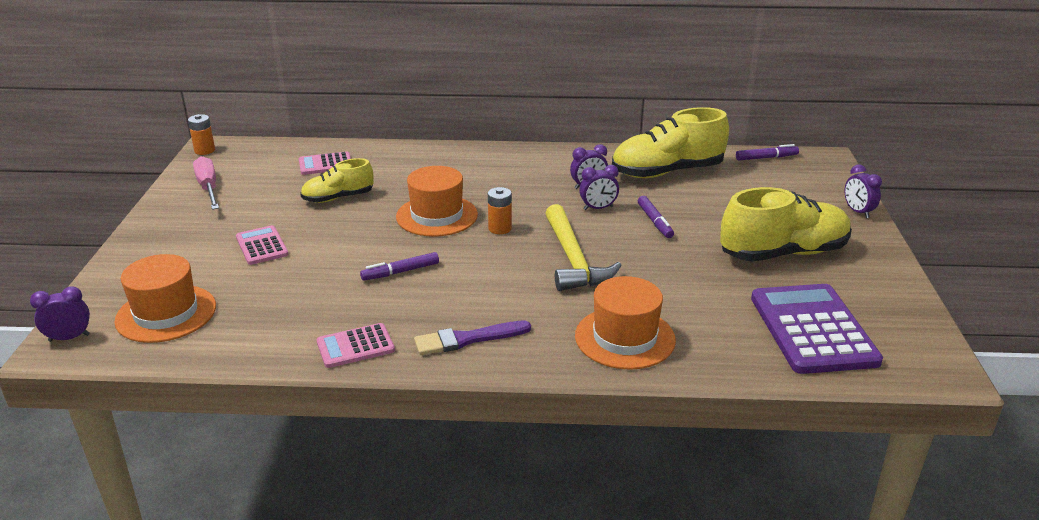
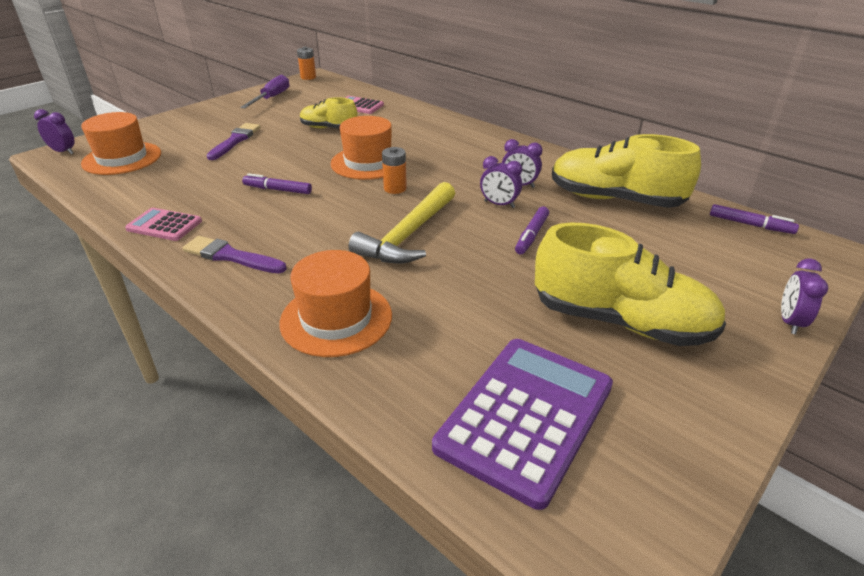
camera: 40 degrees right, 5 degrees up
pink screwdriver [193,156,219,210] -> purple screwdriver [240,75,289,108]
pink calculator [236,225,288,265] -> purple brush [206,123,261,160]

